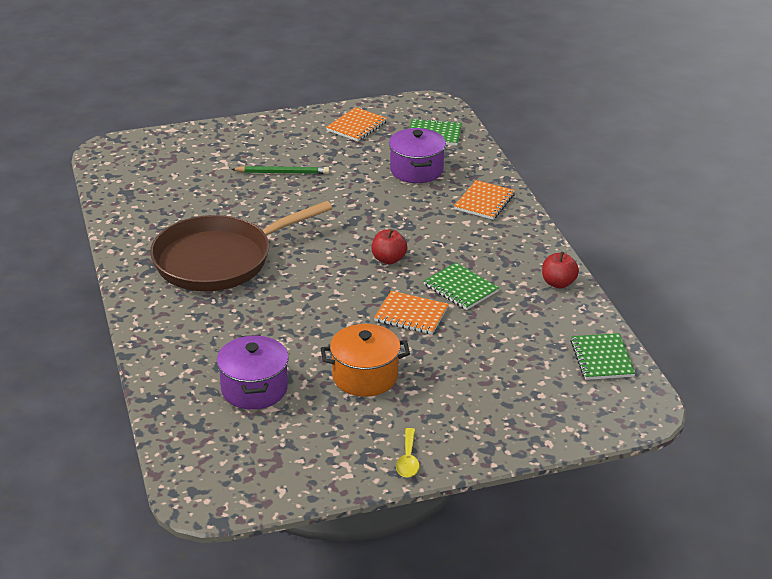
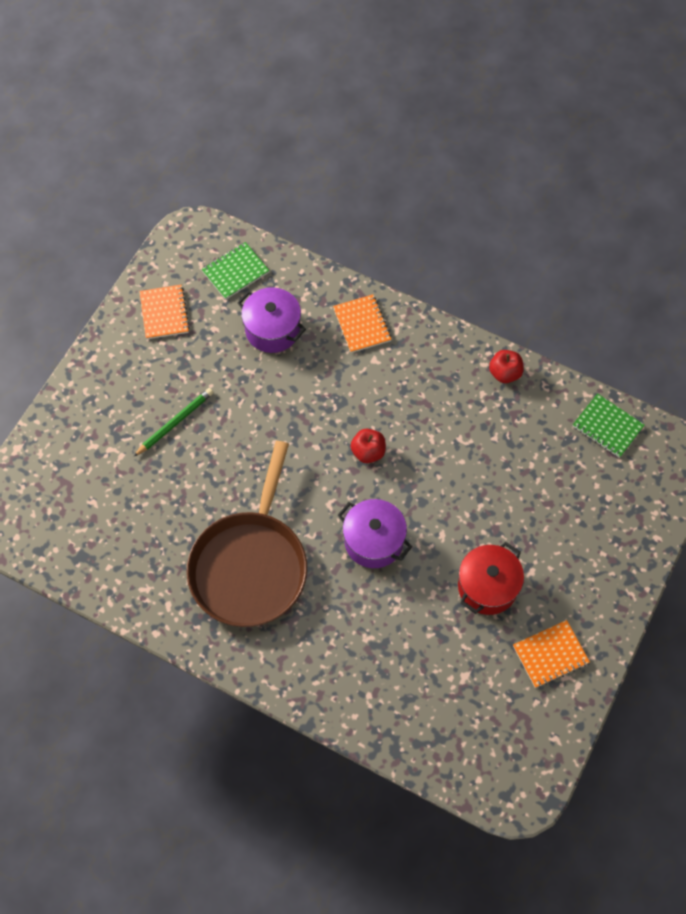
camera: 45 degrees left, 30 degrees up
purple pot [217,335,289,410] -> purple pot moved to [338,499,412,568]
orange pot [321,324,410,397] -> red pot [458,542,524,615]
orange notebook [374,291,449,334] -> orange notebook moved to [513,620,590,688]
yellow spoon [396,428,419,477] -> none
green notebook [424,263,499,310] -> none

